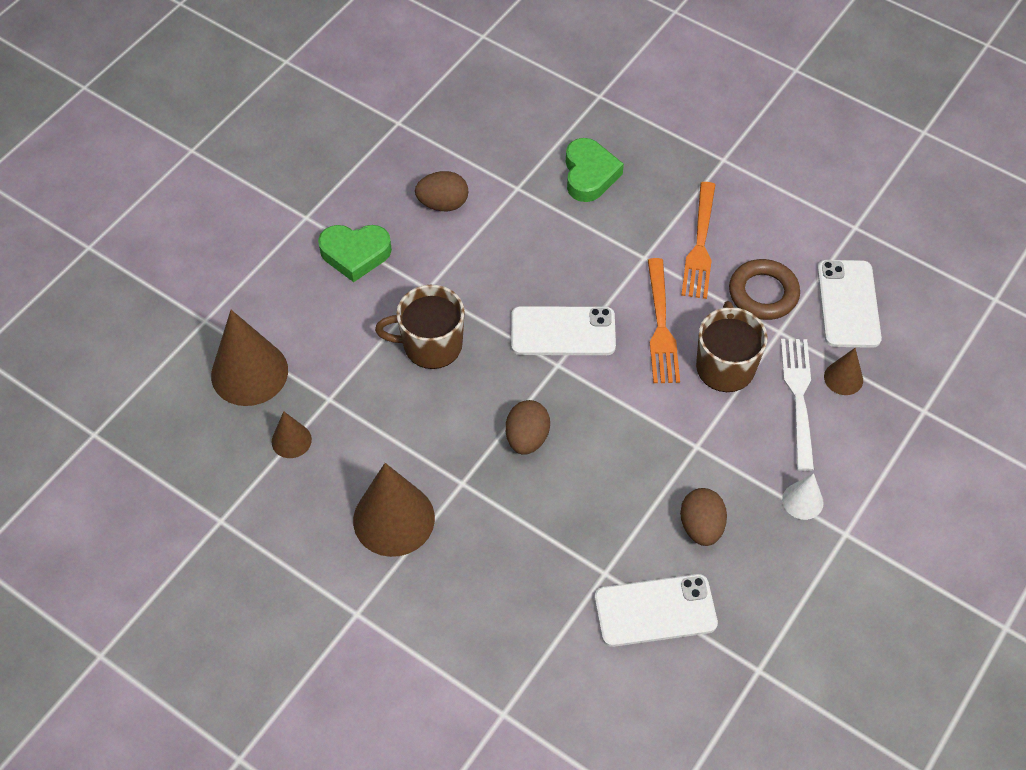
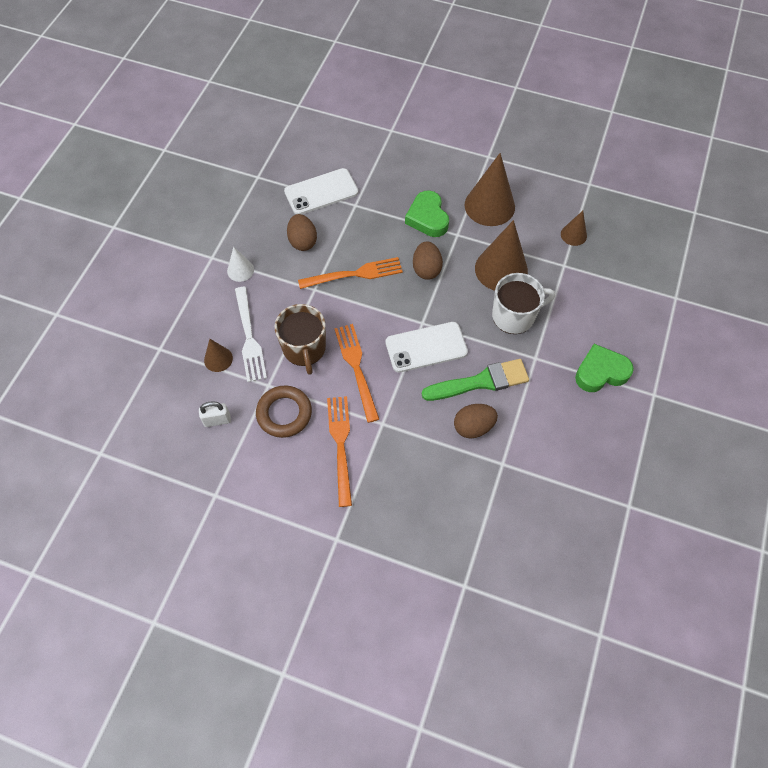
camera: 165 degrees right, 5 degrees up
brown cone [211,310,288,406] -> brown cone moved to [475,220,528,291]
brown mug [375,285,465,369] -> white mug [492,273,555,334]
brown egg [415,171,468,211] -> brown egg moved to [454,404,498,438]
green heart [566,138,624,202] -> green heart moved to [405,191,449,237]
white phone [817,260,882,348] -> white padlock [199,402,231,427]
none -> orange fork [298,257,403,289]
none -> green brush [422,359,529,401]

